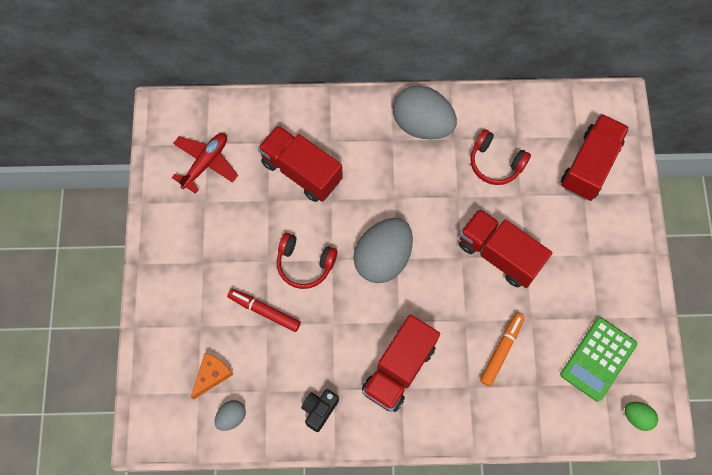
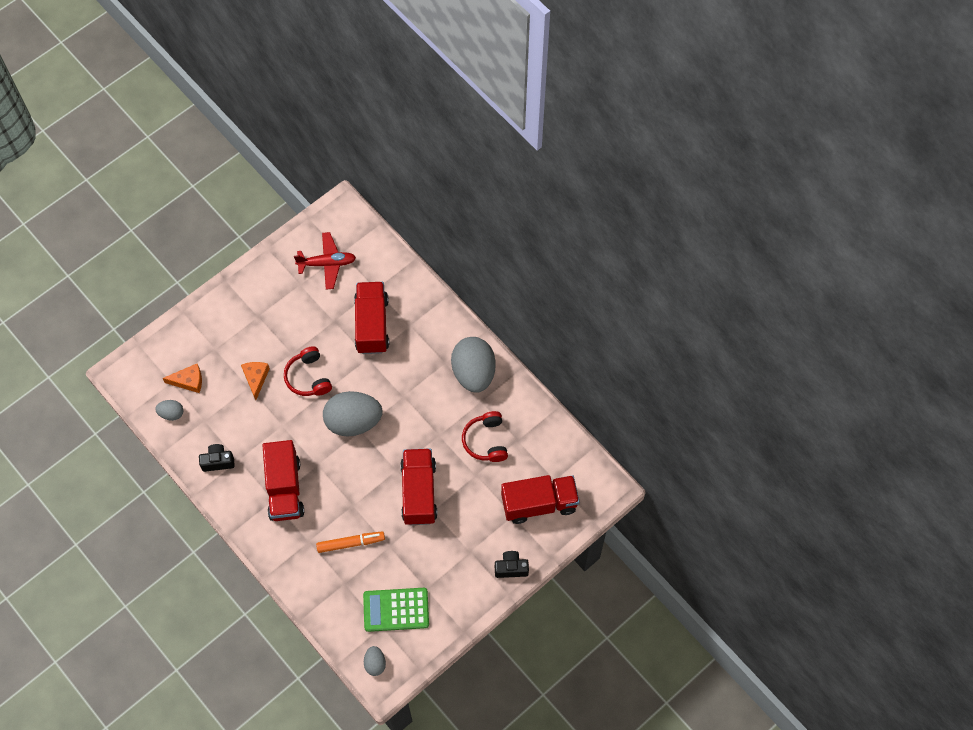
camera: 50 degrees right, 5 degrees down
red marker [227,289,301,332] -> orange cheese [241,362,270,400]
red truck [362,314,440,412] -> red truck turned 90 degrees counterclockwise [262,440,304,521]
green egg [625,402,658,431] -> grey egg [364,646,386,676]
none -> black camera [495,551,529,578]

